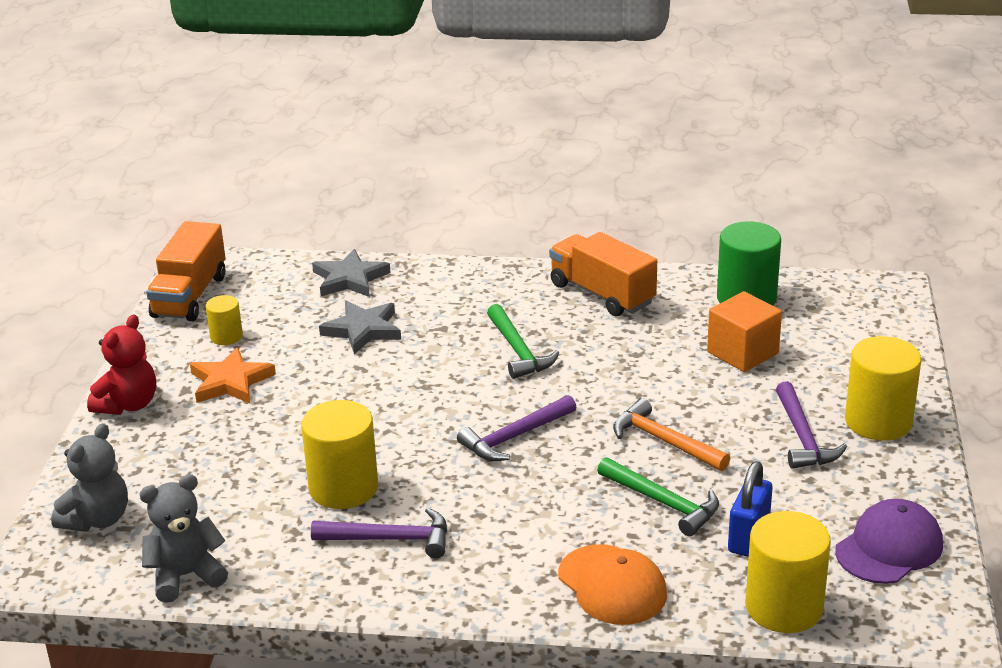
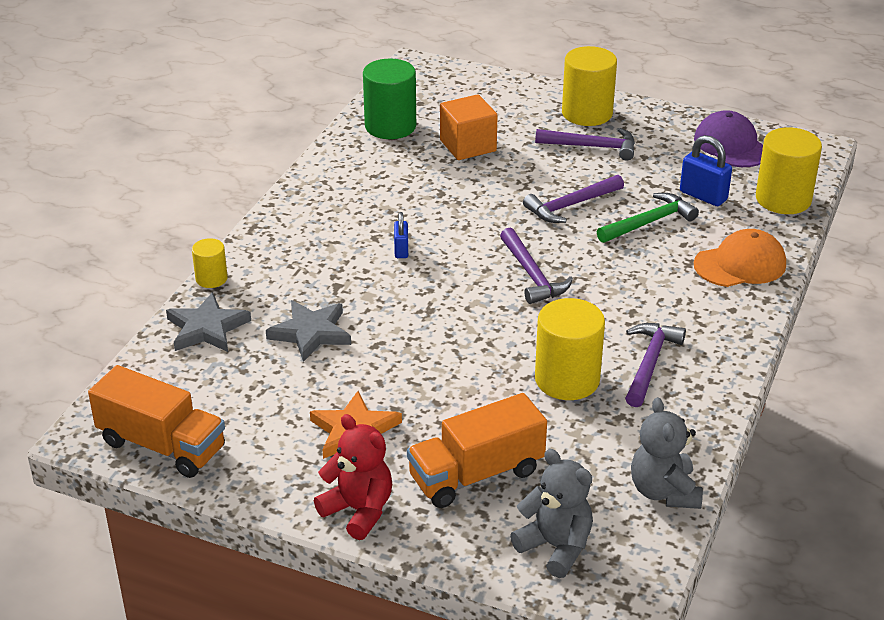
camera: 75 degrees left, 5 degrees up
yellow cylinder [206,295,243,345] -> yellow cylinder moved to [192,238,228,288]
green hammer [487,304,559,379] -> blue padlock [394,212,408,258]
orange truck [549,232,657,316] -> orange truck moved to [407,393,547,508]
orange hammer [613,398,730,471] -> purple hammer [523,175,624,223]

